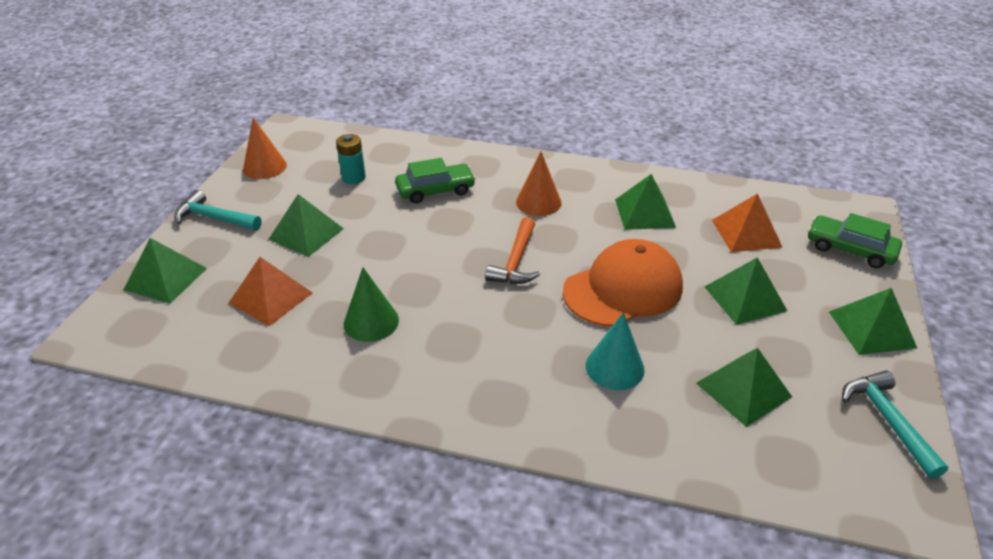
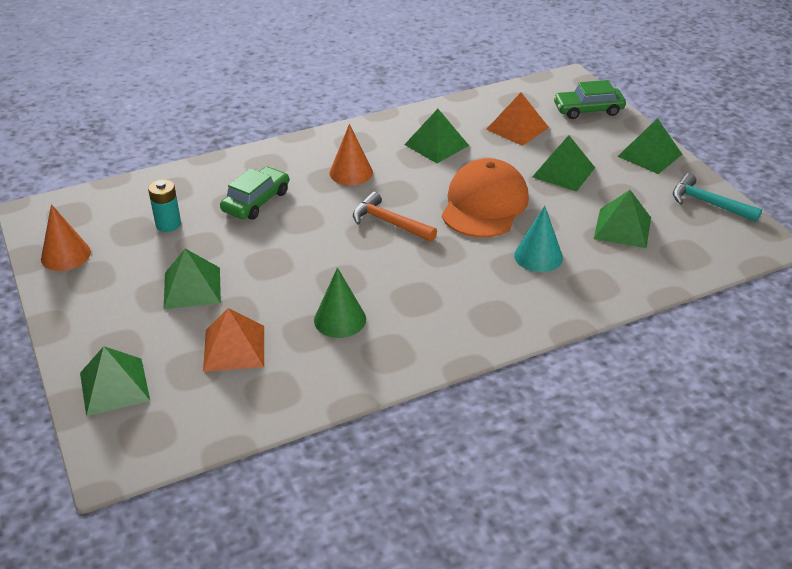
camera: 40 degrees left, 0 degrees up
turquoise hammer [174,190,262,230] -> none
orange hammer [485,217,540,284] -> orange hammer turned 150 degrees clockwise [353,192,437,242]

